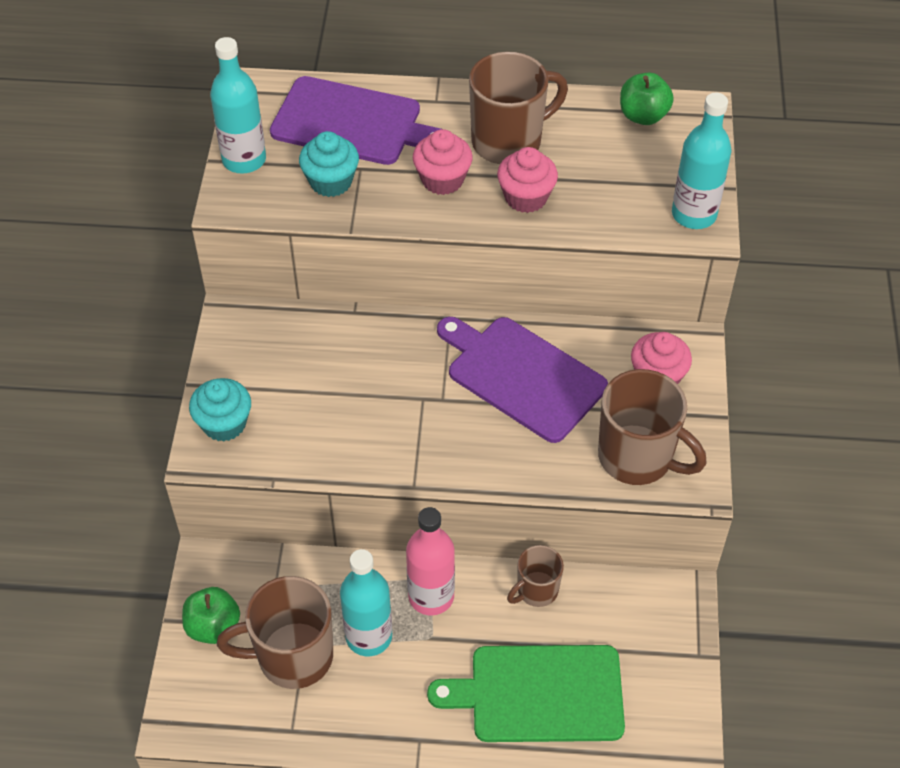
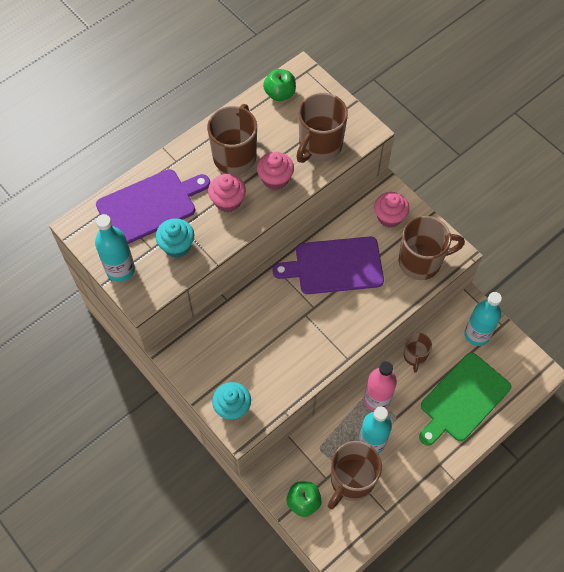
camera: 45 degrees left, 10 degrees up
turquoise bottle [672,93,731,229] -> turquoise bottle moved to [464,292,502,346]
none -> brown mug [296,93,348,163]

